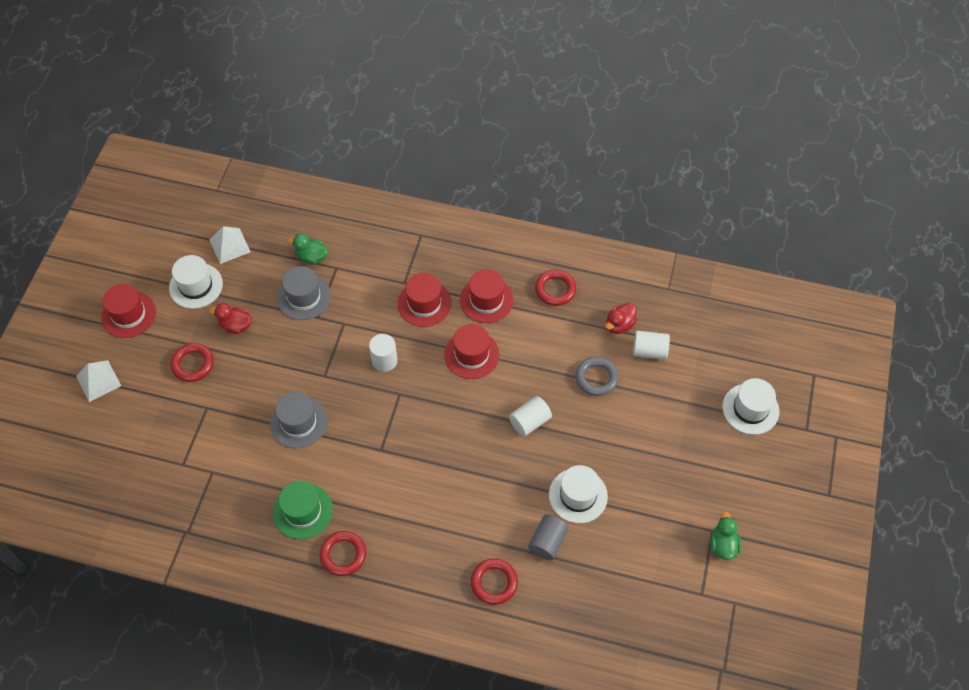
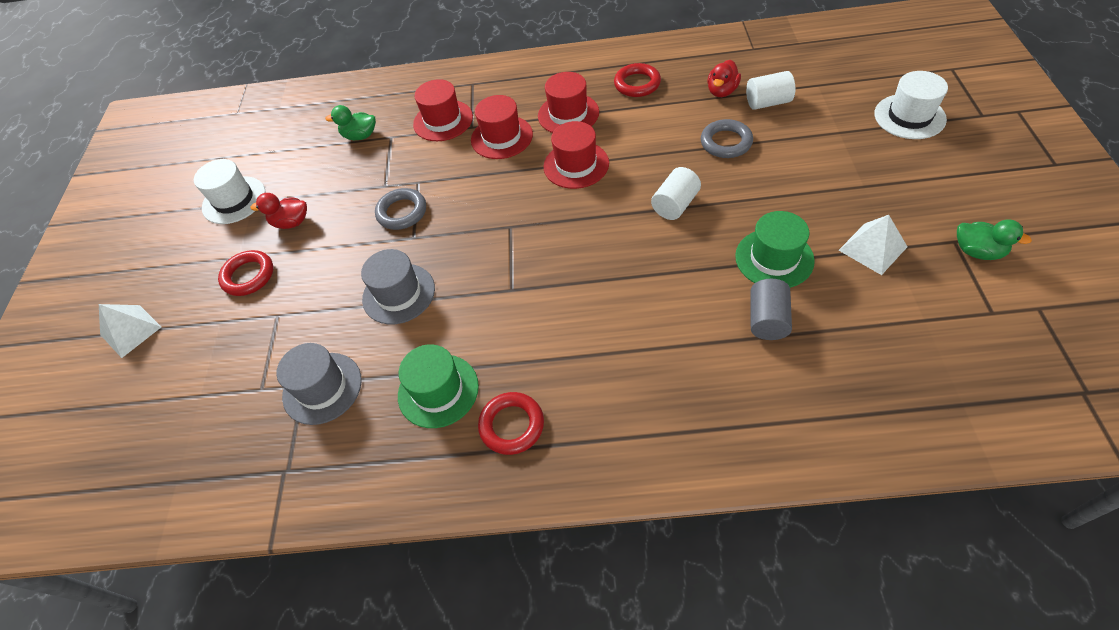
camera: 10 degrees left, 5 degrees down
red hat [101,284,156,338] -> red hat moved to [413,79,473,141]
white pyramid [210,226,250,264] -> white pyramid moved to [839,215,907,275]
grey hat [277,266,331,320] -> grey hat moved to [277,343,362,425]
white cylinder [369,334,398,372] -> none
red ring [471,558,518,605] -> none
white hat [549,465,608,523] -> green hat [735,211,815,288]
green duck [710,512,741,560] -> green duck turned 135 degrees clockwise [957,219,1032,260]
none -> grey ring [375,188,426,230]

